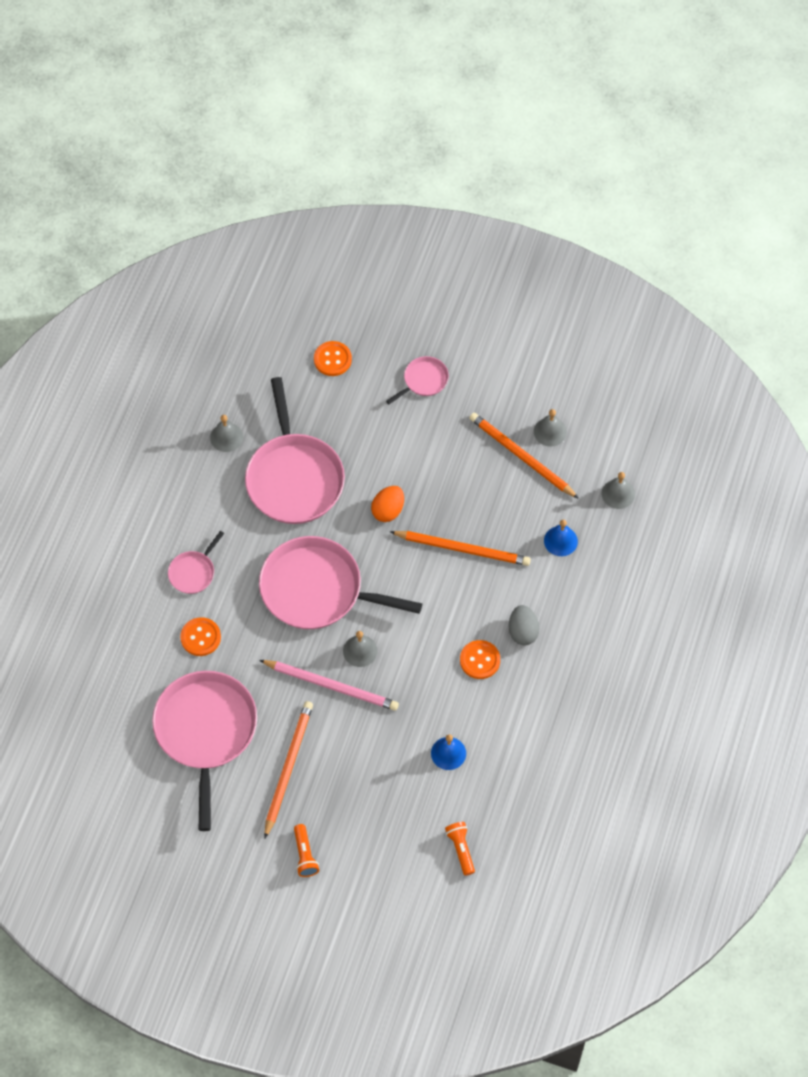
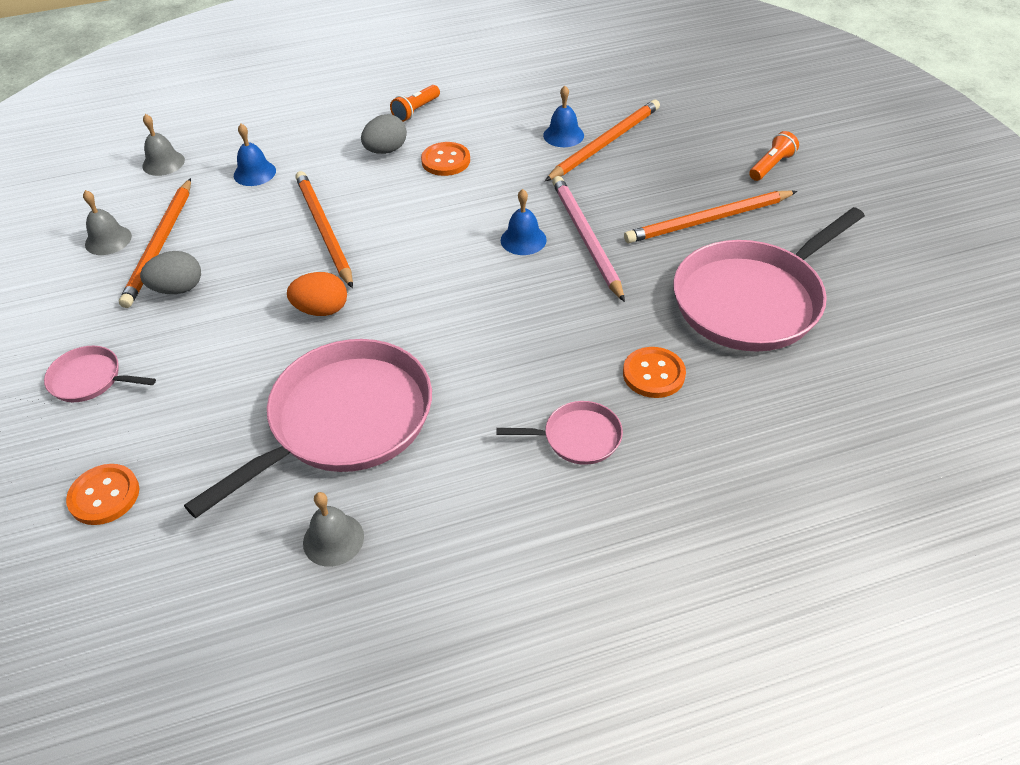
camera: 125 degrees left, 15 degrees down
pink pan [259,536,422,629] -> none
grey bell [343,631,378,667] -> blue bell [501,189,547,255]
orange flashlight [445,822,475,876] -> orange flashlight moved to [390,85,440,122]
none -> grey egg [140,251,201,294]
none -> orange pencil [545,100,660,181]

